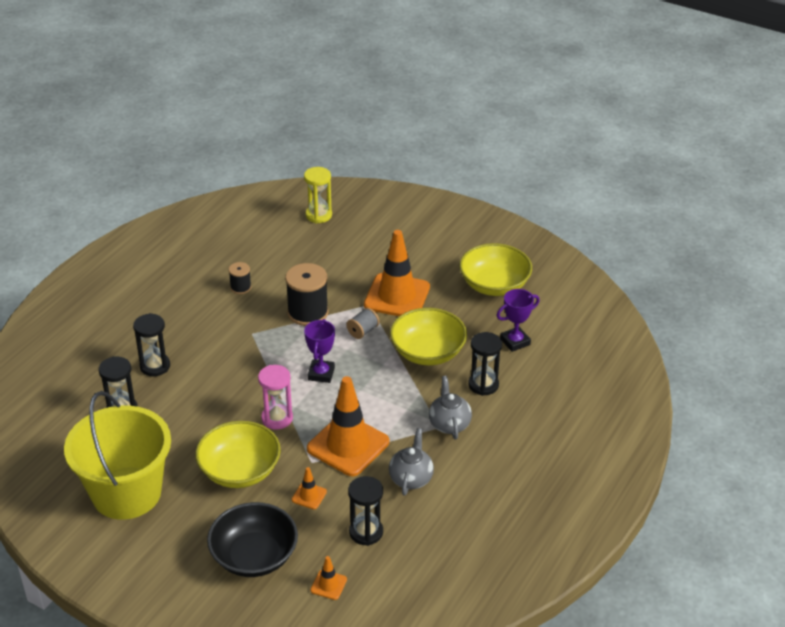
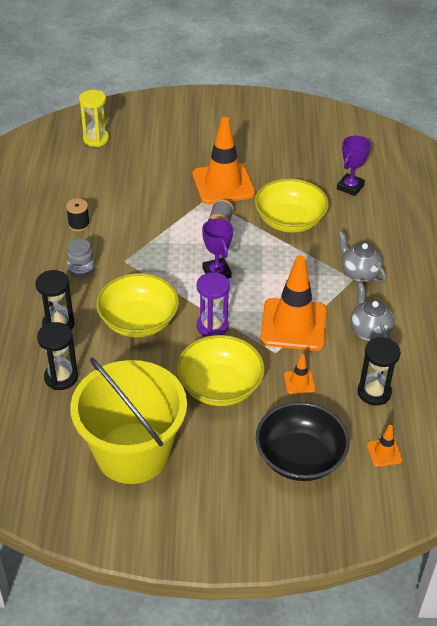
camera: 30 degrees left, 5 degrees up
pink hourglass [258,365,293,430] -> purple hourglass [197,272,230,337]
black spool [285,263,329,326] -> none
yellow bowl [459,243,532,296] -> yellow bowl moved to [96,273,179,337]
black hourglass [468,332,502,396] -> none
none -> grey jar [67,239,94,278]

